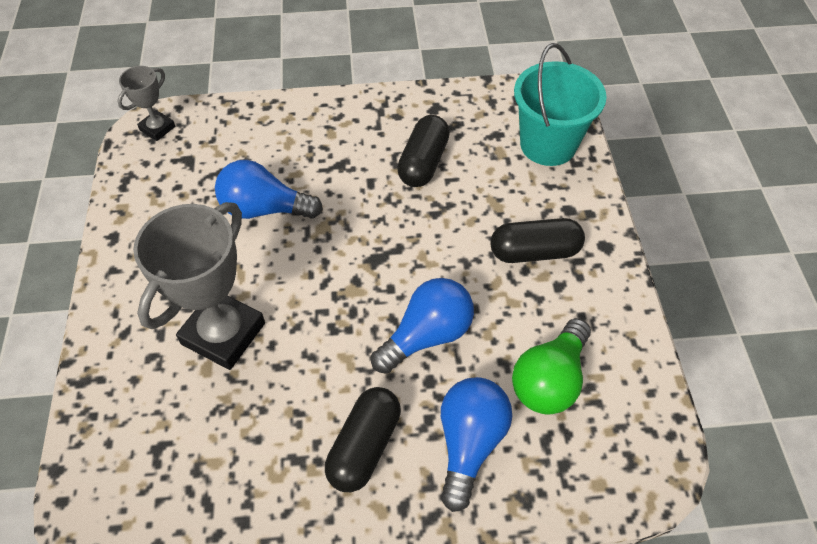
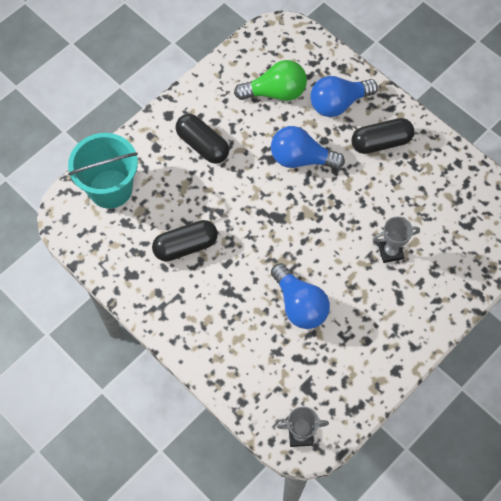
camera: 130 degrees left, 10 degrees up
grey trophy [133,202,265,370] -> grey trophy [373,217,420,263], size x0.51

